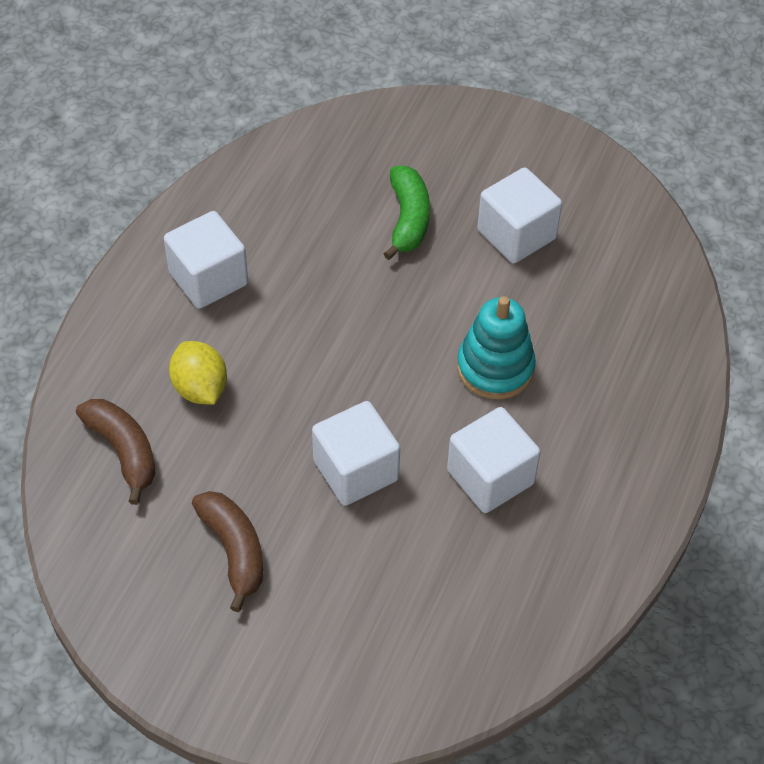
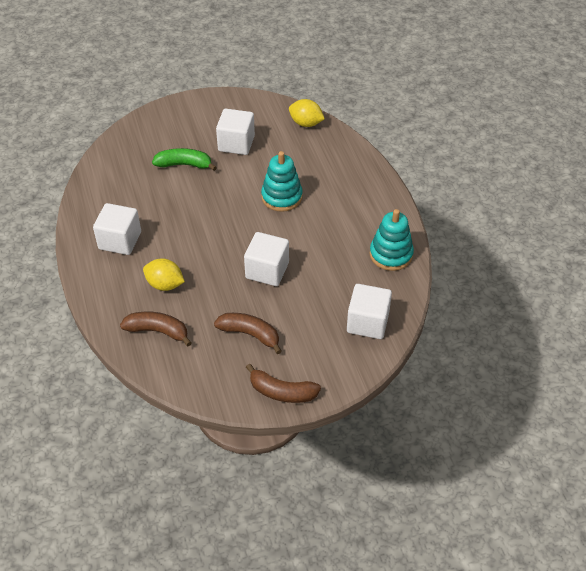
camera: 40 degrees left, 5 degrees down
green banana [383,166,430,260] -> green banana turned 45 degrees counterclockwise [152,148,217,171]
white cube [447,407,540,513] -> white cube moved to [347,284,392,339]
none -> brown banana [246,364,321,403]
none -> yellow lemon [289,99,325,127]
none -> turquoise stacking toy [370,209,414,271]

